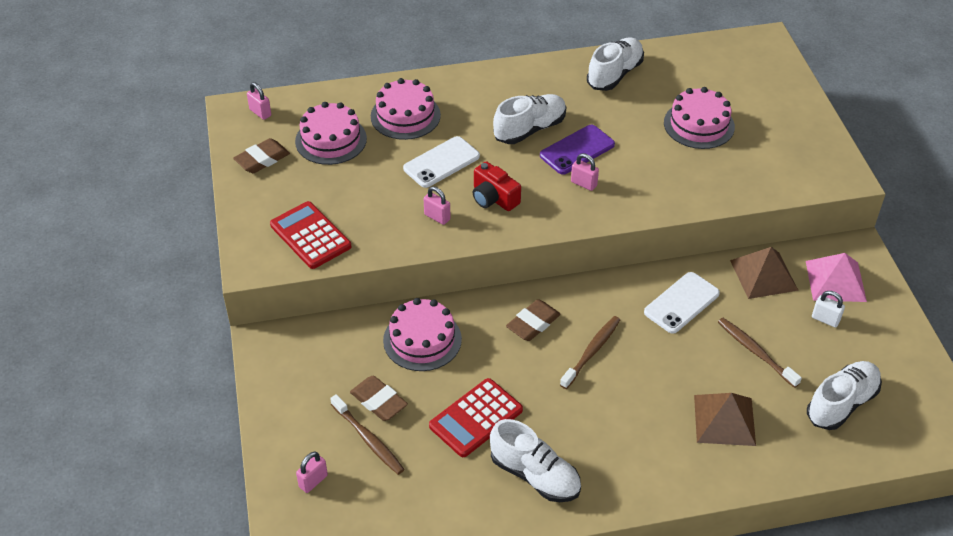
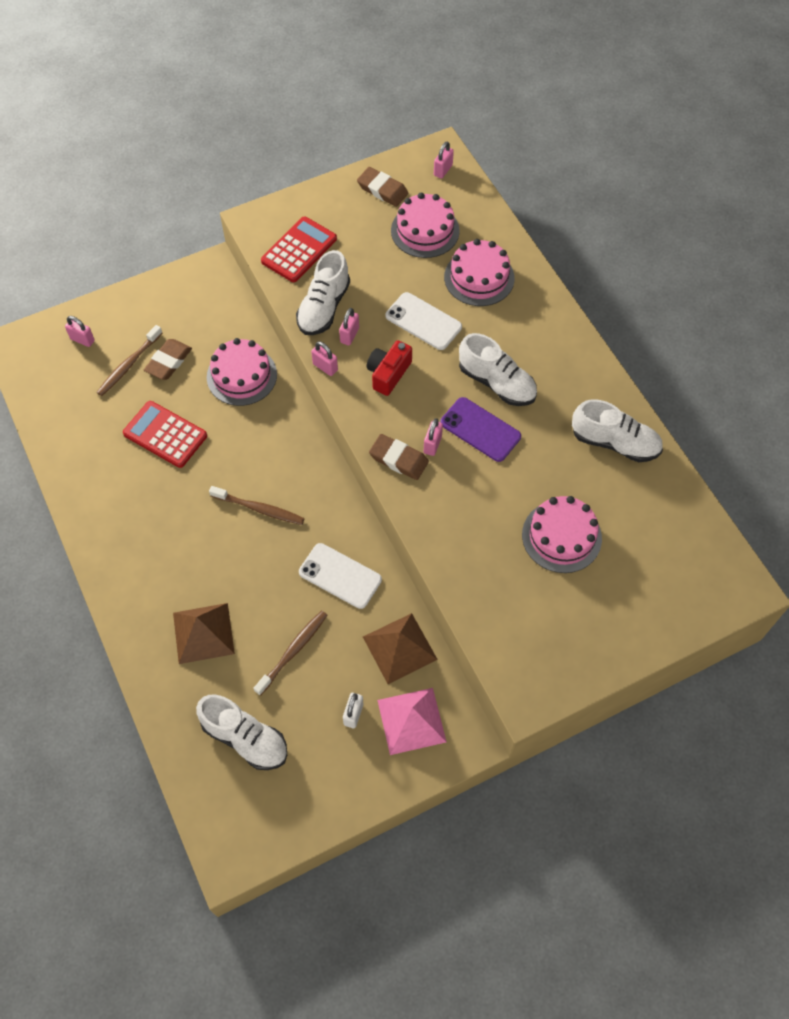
camera: 75 degrees right, 15 degrees up
white shoe [490,419,581,502] -> white shoe moved to [296,250,350,335]
brown eraser [506,299,561,341] -> brown eraser moved to [369,434,429,480]
none -> pink padlock [311,341,338,376]

